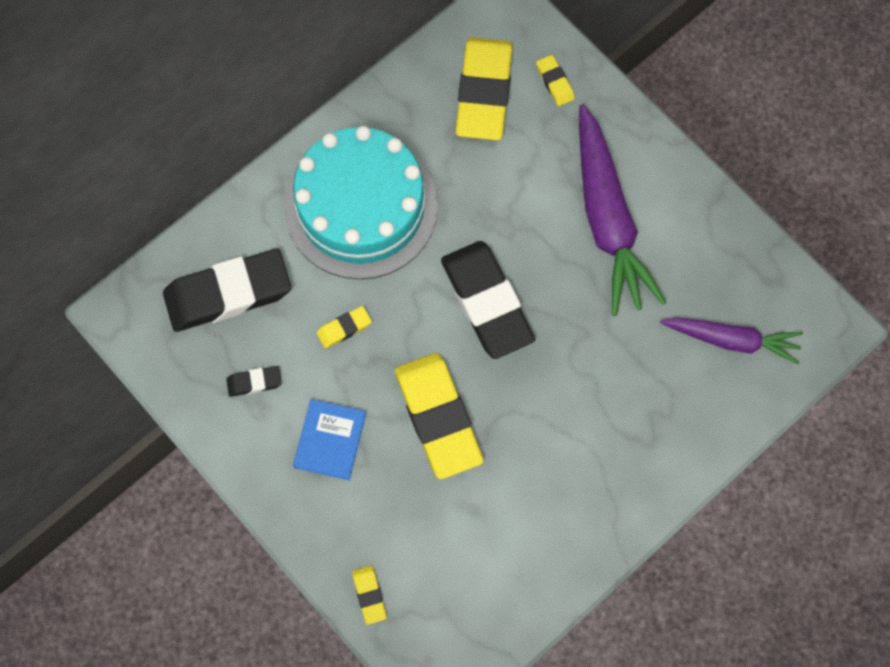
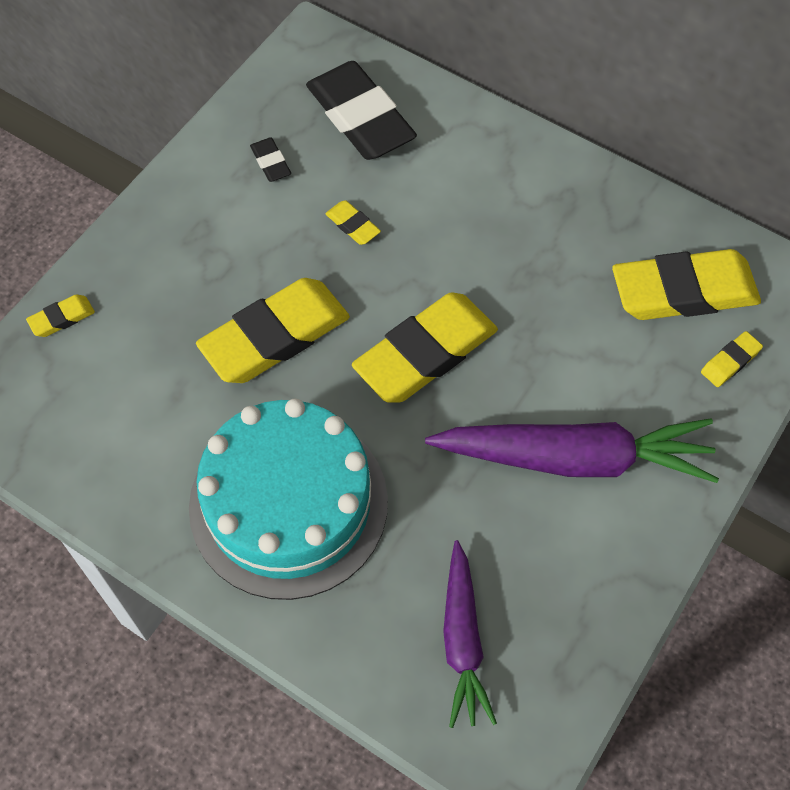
camera: 75 degrees right, 10 degrees down
turquoise cake [285,126,438,279] -> turquoise cake moved to [189,399,388,600]
blue book [293,399,366,480] -> none
black eraser [441,241,535,359] -> yellow eraser [352,292,498,403]
purple carrot [579,104,666,316] -> purple carrot turned 150 degrees counterclockwise [425,419,719,483]

